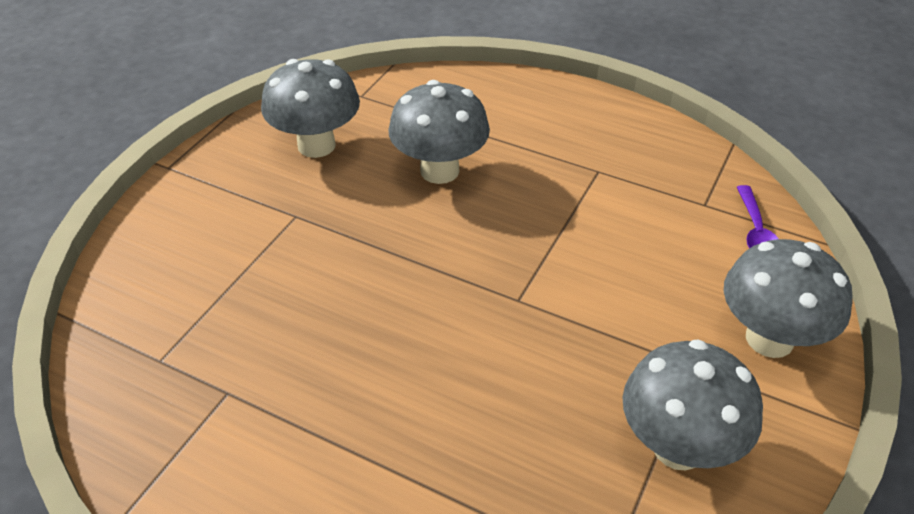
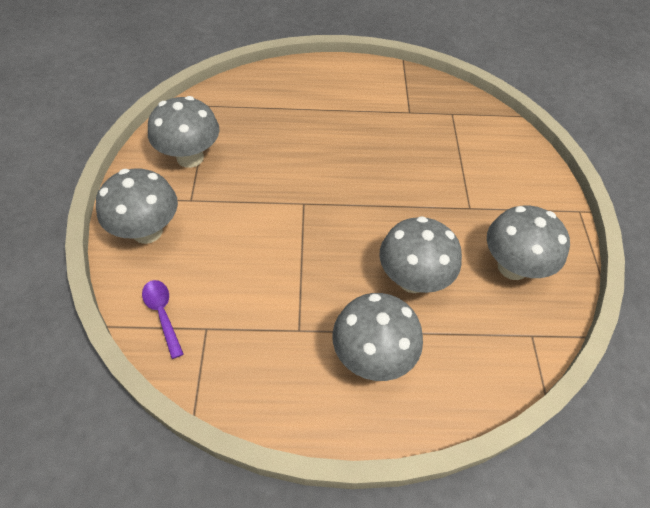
camera: 150 degrees right, 10 degrees up
none -> grey mushroom [332,293,423,381]

